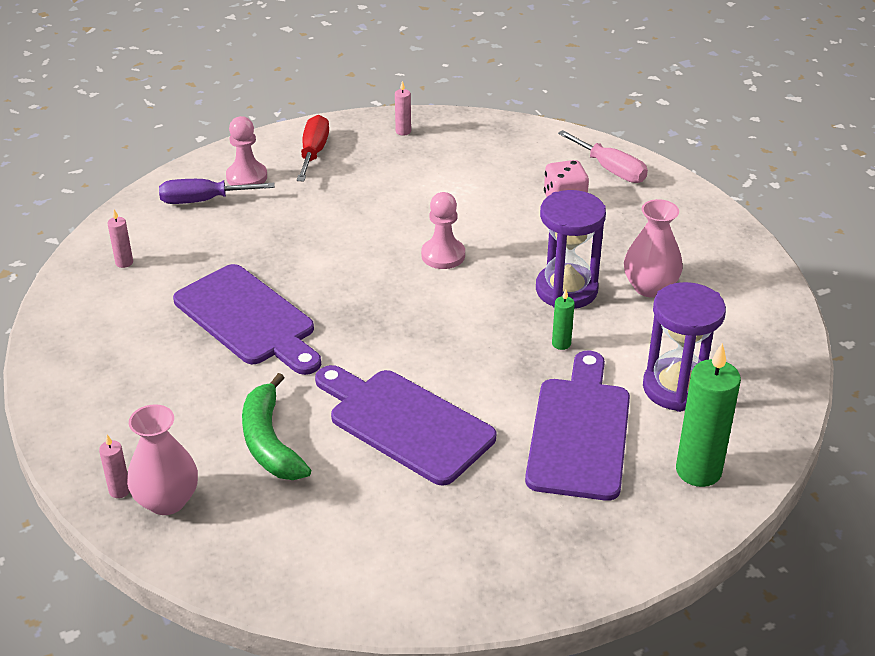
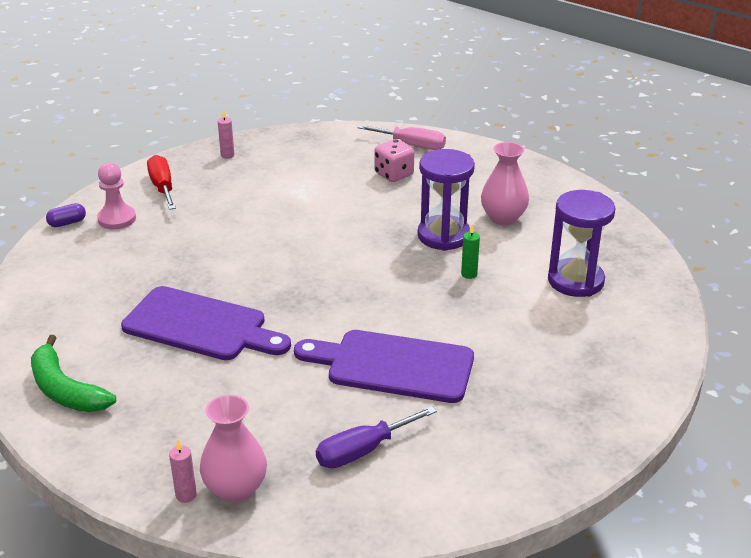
camera: 25 degrees left, 5 degrees down
pink candle [107,209,133,268] -> none
purple screwdriver [159,179,275,204] -> purple screwdriver moved to [316,406,437,468]
green banana [242,373,311,480] -> green banana moved to [31,335,116,412]
pink pawn [421,192,465,269] -> none
purple cutting board [525,351,630,501] -> none
green candle [676,343,741,487] -> none
none -> purple capsule [46,203,86,227]

